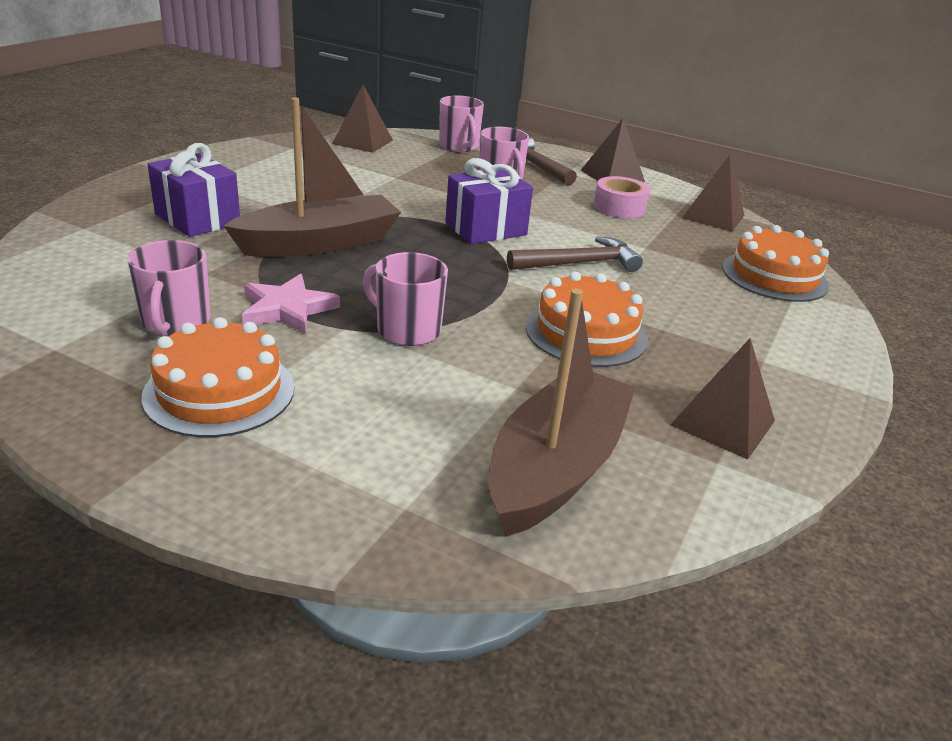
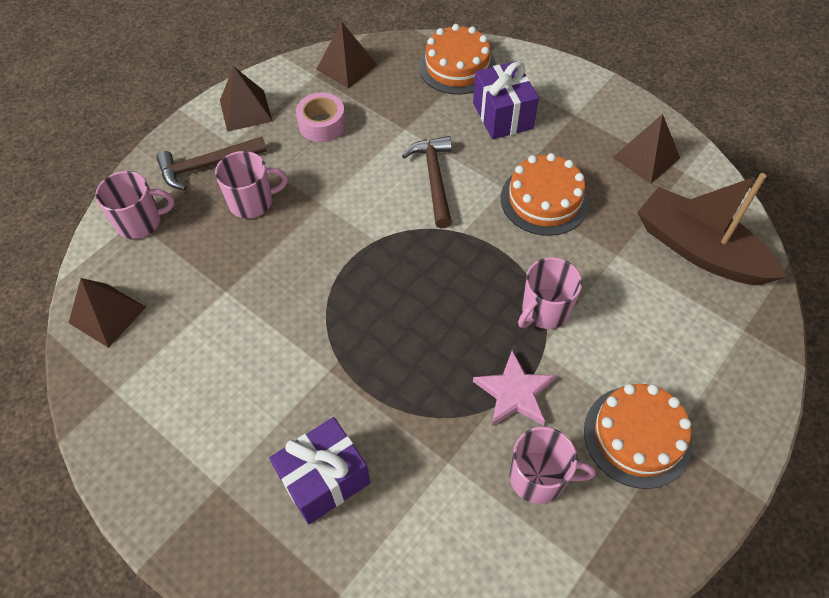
camera: 75 degrees left, 25 degrees up
brown boat [224,98,401,257] -> none
purple gift [445,158,533,244] -> purple gift moved to [473,61,539,139]

